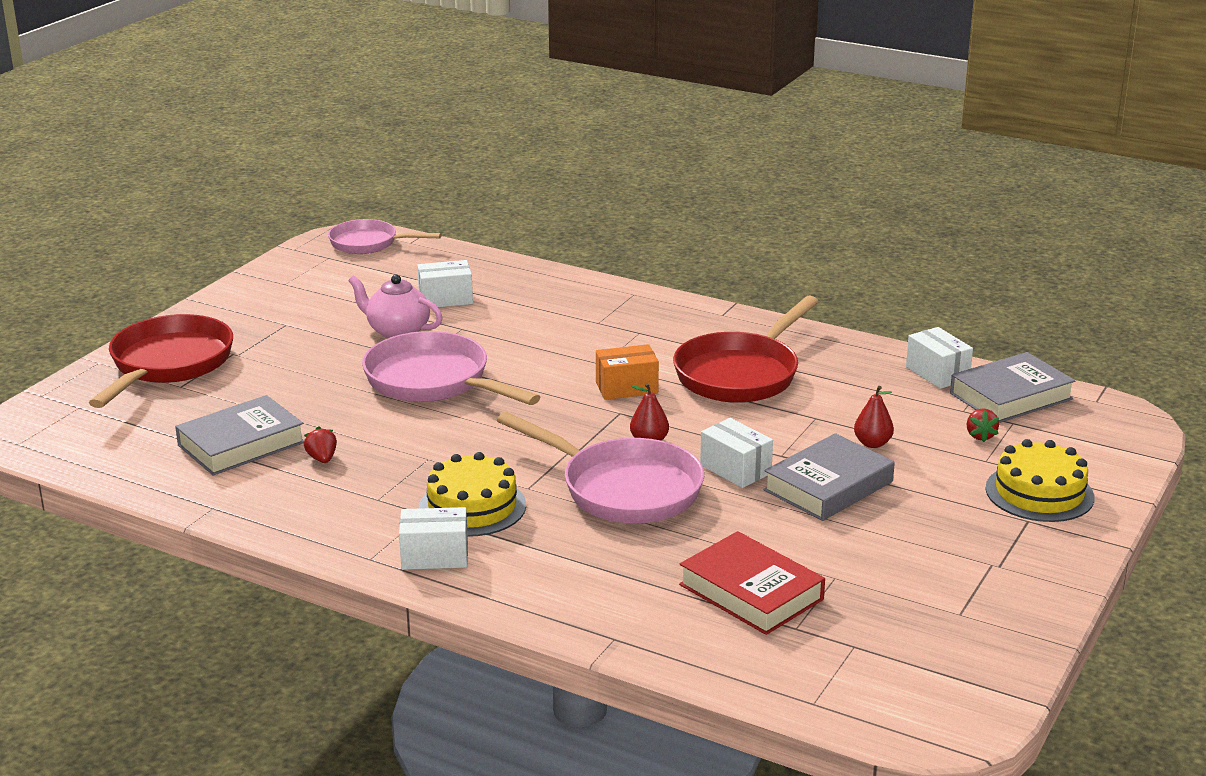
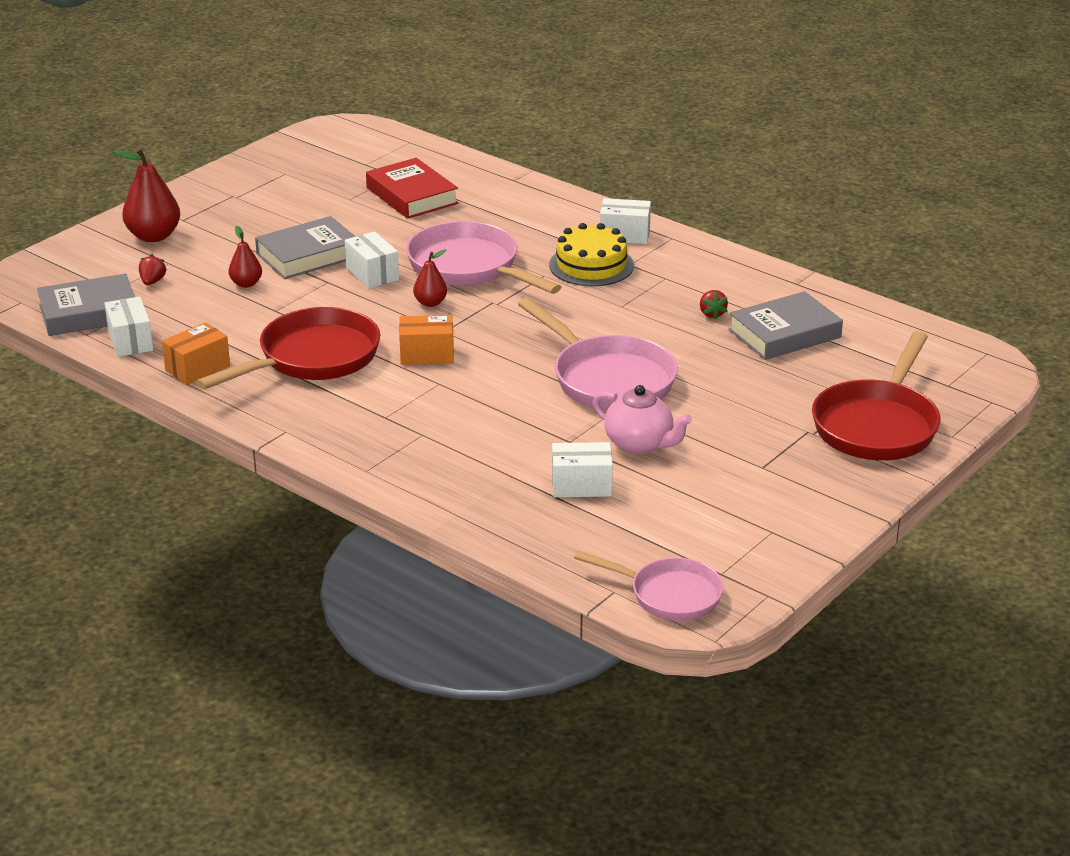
camera: 170 degrees left, 5 degrees up
yellow cake [986,439,1095,522] -> red pear [113,148,180,242]
none -> orange box [162,322,230,385]

